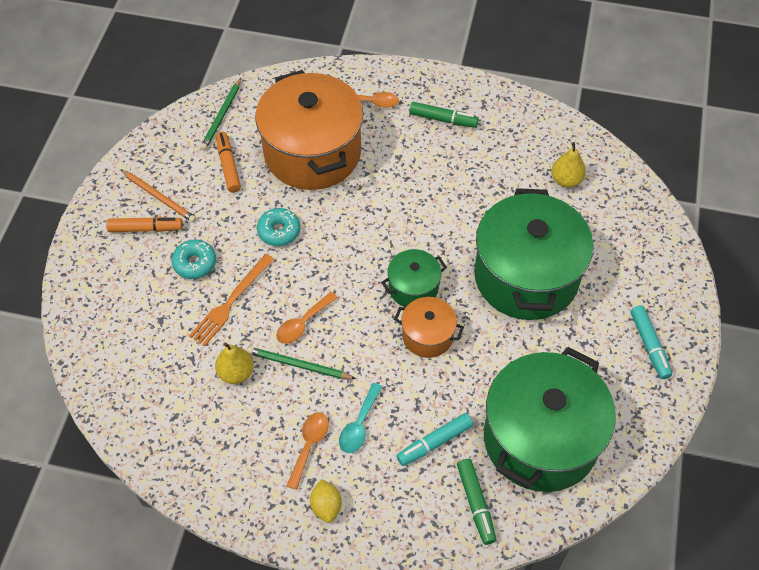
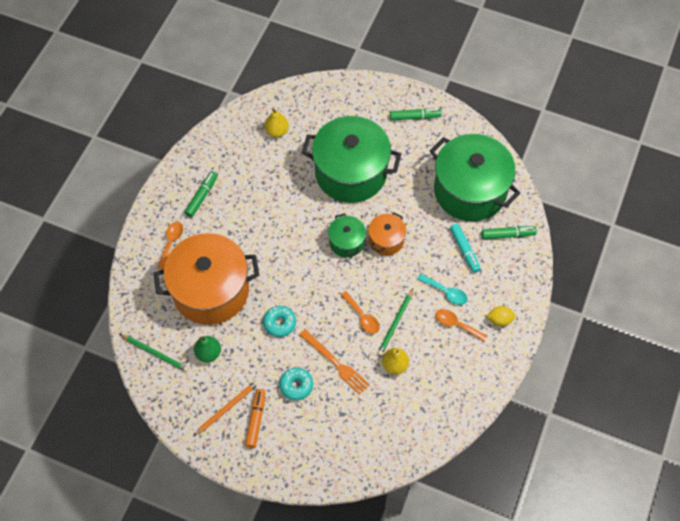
camera: 80 degrees left, 5 degrees up
orange marker [216,131,241,193] -> green pear [194,336,221,362]
turquoise marker [631,305,672,379] -> green marker [390,109,441,120]

